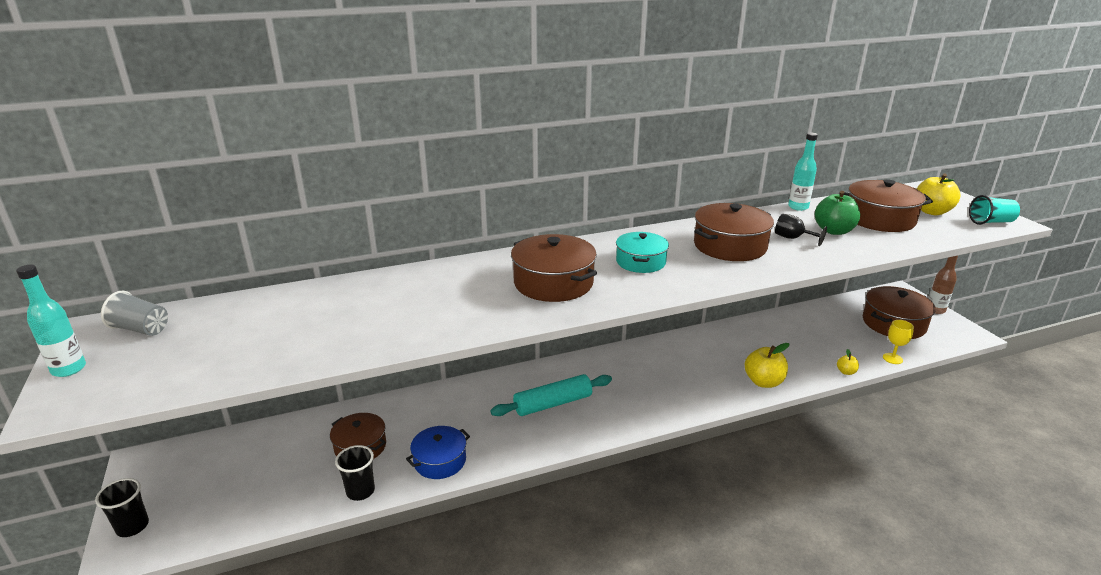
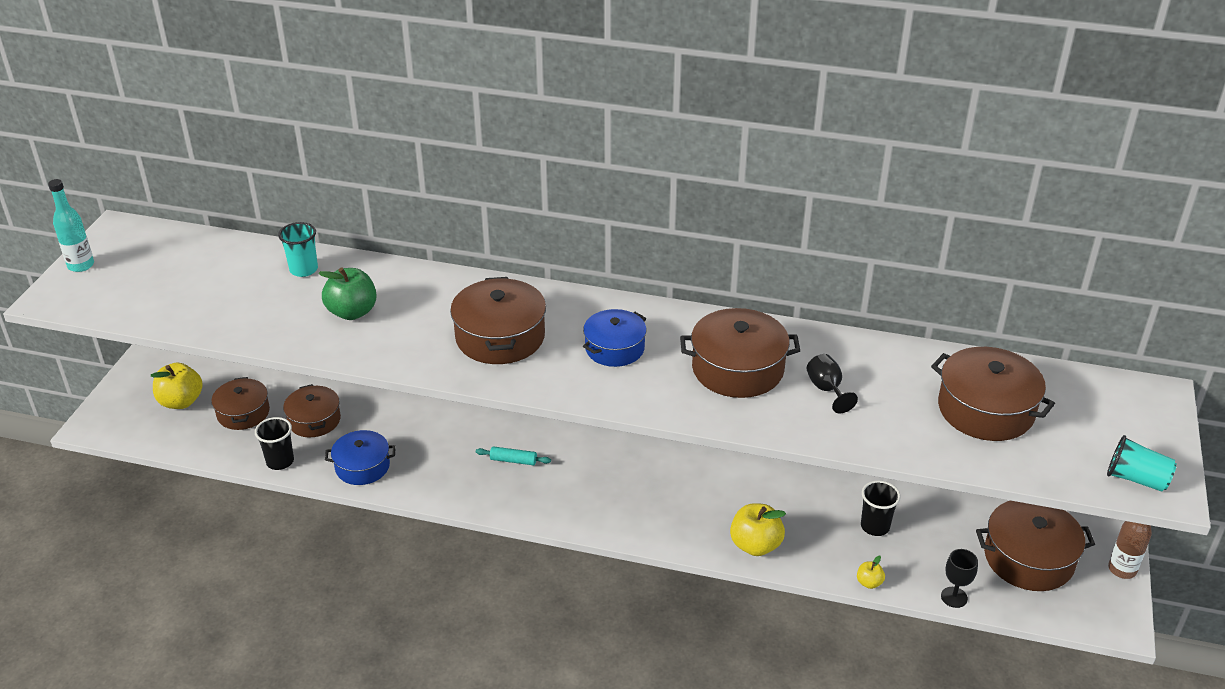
camera: 35 degrees right, 10 degrees up
black cup [95,478,149,537] -> black cup moved to [861,480,901,536]
grey cup [101,291,168,336] -> none
turquoise rolling pin [490,374,612,416] -> turquoise rolling pin [476,446,551,465], size x0.51
turquoise pot [616,232,669,273] -> blue pot [583,309,647,367]
turquoise bottle [788,133,818,211] -> none
green apple [815,191,860,235] -> green apple moved to [318,268,377,320]
yellow goblet [883,320,914,364] -> black goblet [941,549,978,608]
yellow apple [917,173,961,215] -> yellow apple moved to [151,363,203,409]
none -> brown pot [211,377,270,430]
none -> turquoise cup [278,222,318,277]

